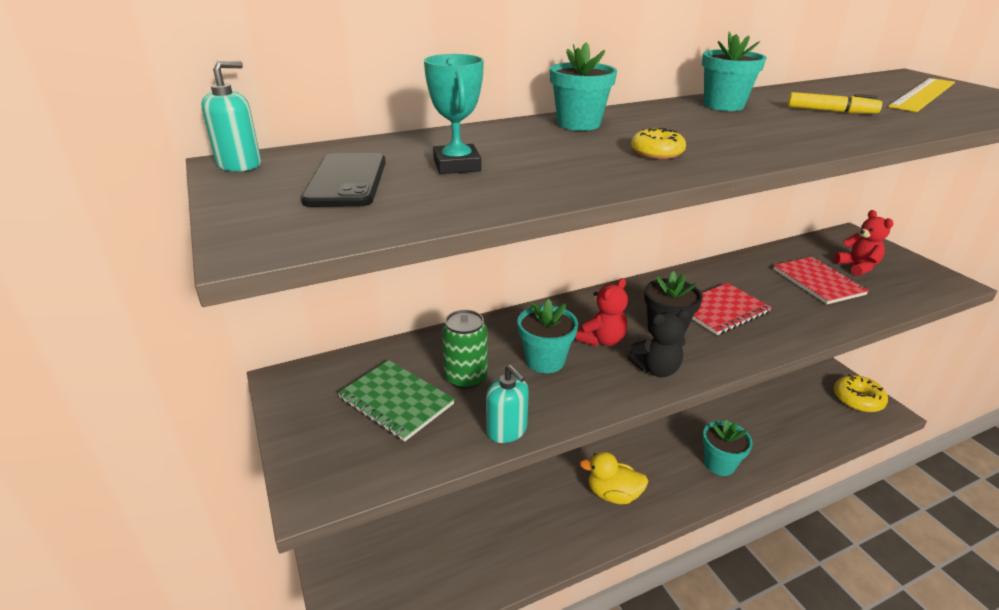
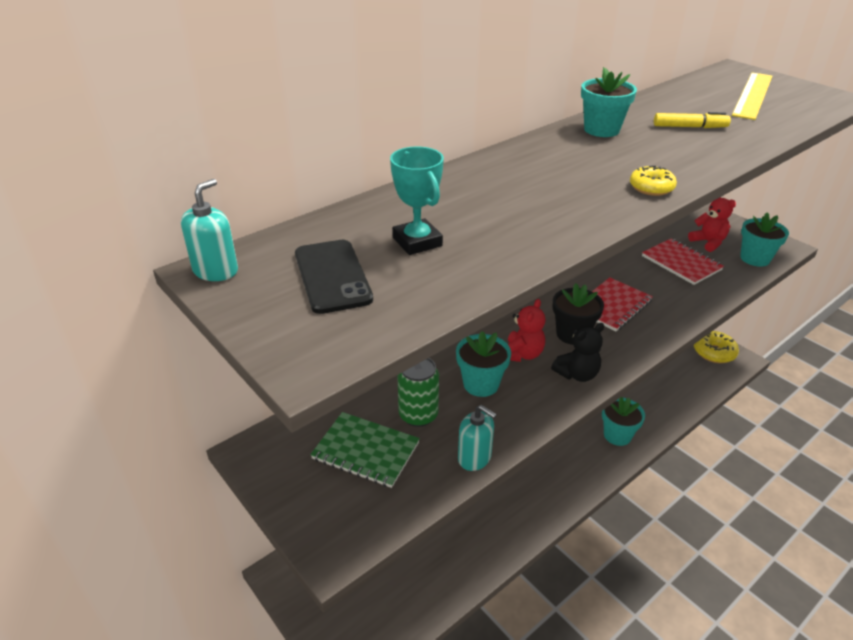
camera: 15 degrees left, 5 degrees up
turquoise flower pot [550,42,617,131] -> turquoise flower pot moved to [740,212,789,267]
yellow duck [580,452,649,504] -> none
yellow donut [631,128,686,159] -> yellow donut moved to [630,166,677,196]

